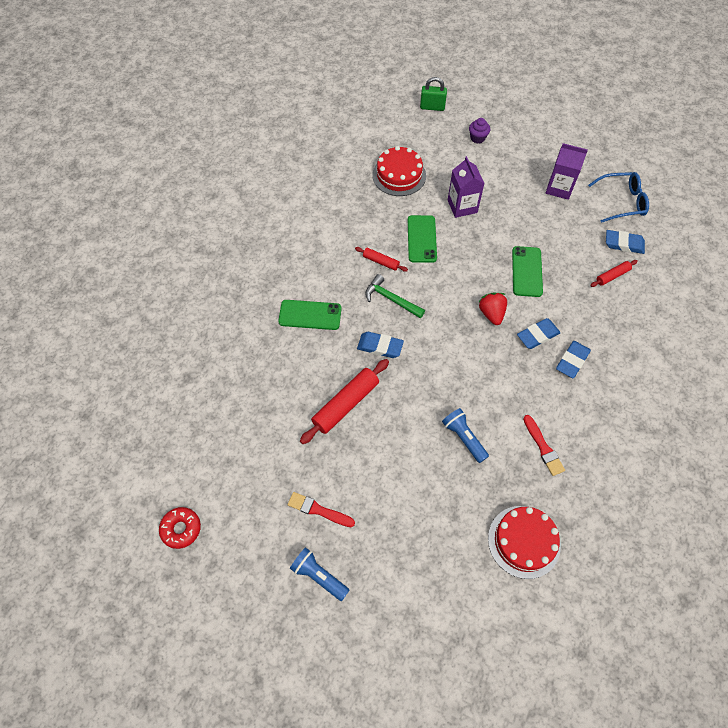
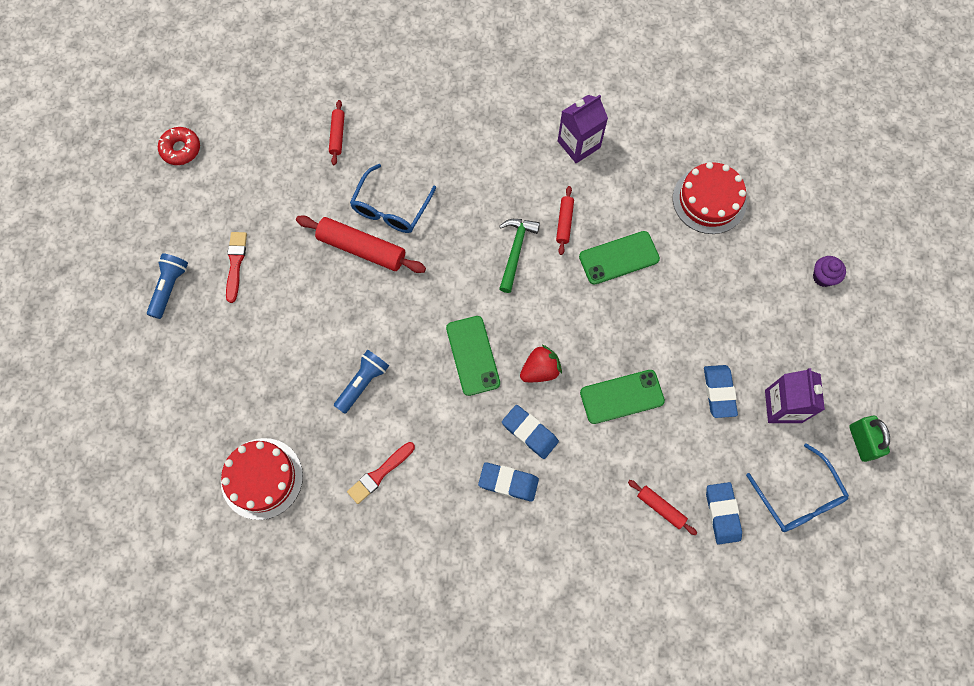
camera: 70 degrees right, 10 degrees up
green phone [278,300,342,330] -> green phone moved to [446,316,500,396]
blue eraser [357,332,404,358] -> blue eraser moved to [704,365,738,418]
green padlock [420,77,447,111] -> green padlock moved to [849,416,890,462]
purple carton [448,156,485,218] -> purple carton moved to [558,95,608,163]
none -> red rolling pin [329,100,345,165]
none -> blue glasses [350,164,436,233]

